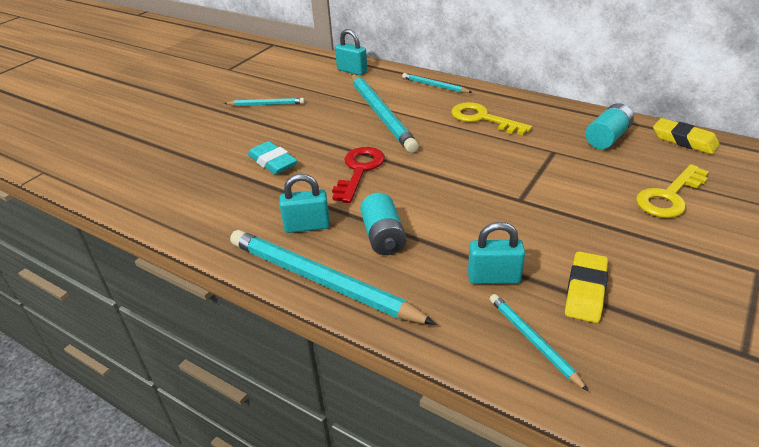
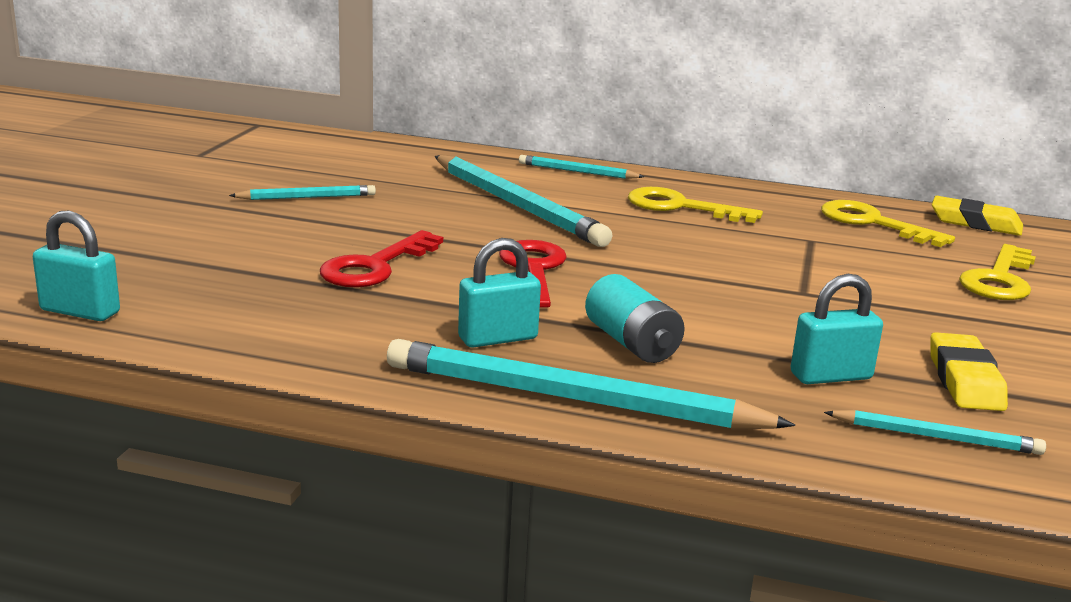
camera: 20 degrees left, 15 degrees down
turquoise eraser [248,141,298,175] -> red key [320,230,443,288]
turquoise padlock [335,29,367,75] -> turquoise padlock moved to [33,210,120,321]
turquoise pencil [490,294,589,392] -> turquoise pencil turned 150 degrees clockwise [824,410,1046,455]
turquoise battery [585,103,634,149] -> yellow key [821,200,955,247]

